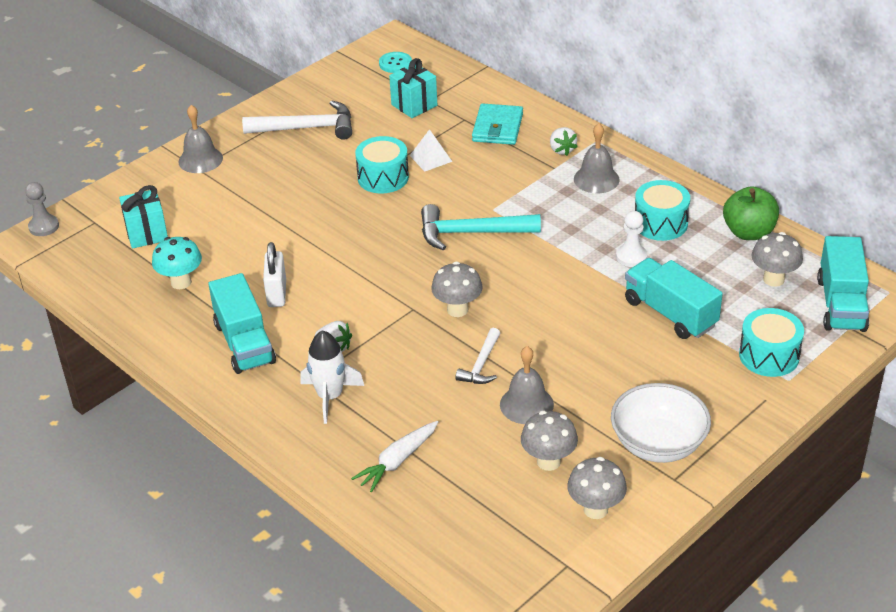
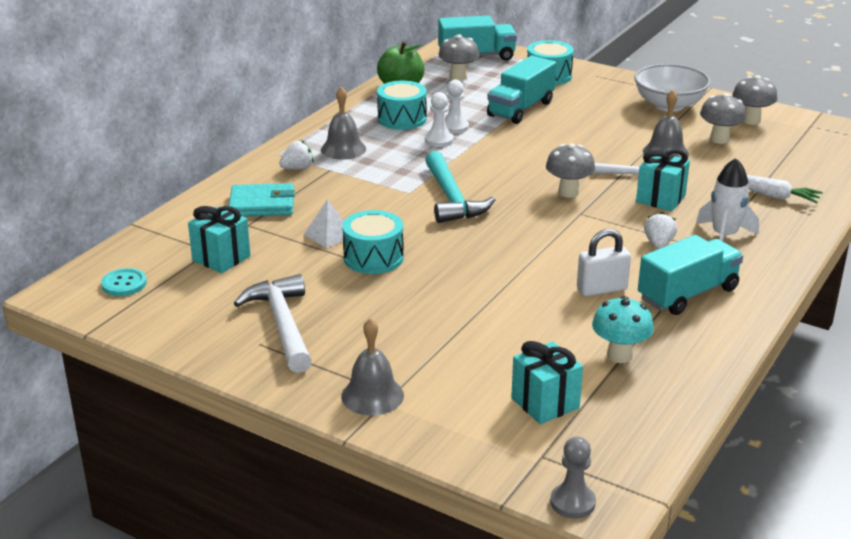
camera: 105 degrees left, 10 degrees down
none -> white pawn [425,92,453,147]
none -> turquoise gift [636,149,690,211]

